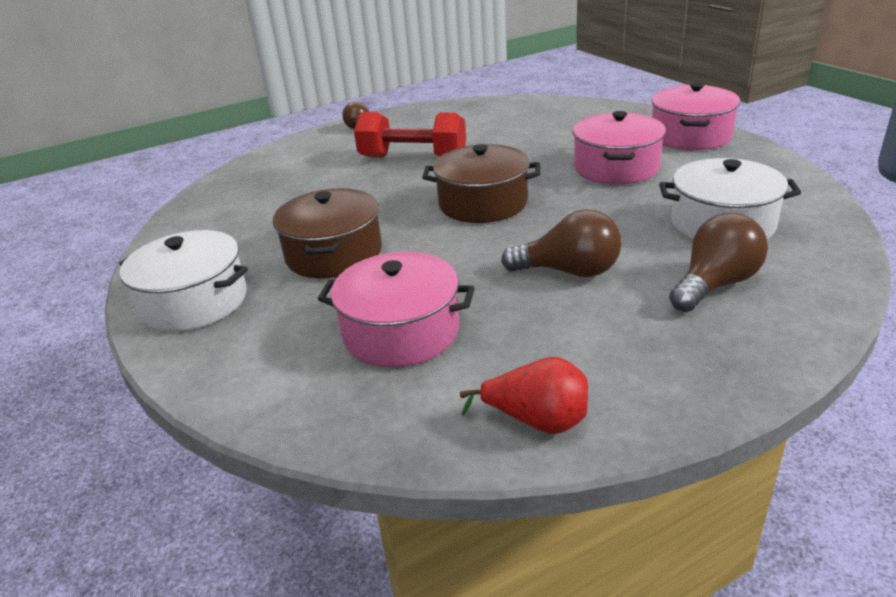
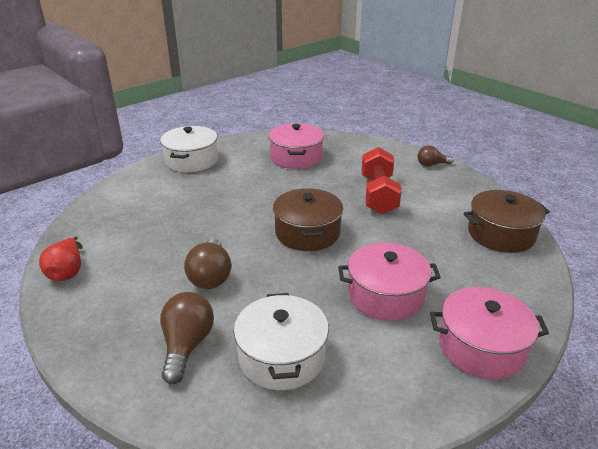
camera: 75 degrees right, 0 degrees up
brown pot [273,188,382,278] -> brown pot moved to [464,190,550,253]
pink pot [318,252,474,367] -> pink pot moved to [268,123,324,169]
brown light bulb [669,213,768,312] -> brown light bulb turned 120 degrees counterclockwise [160,292,214,384]

